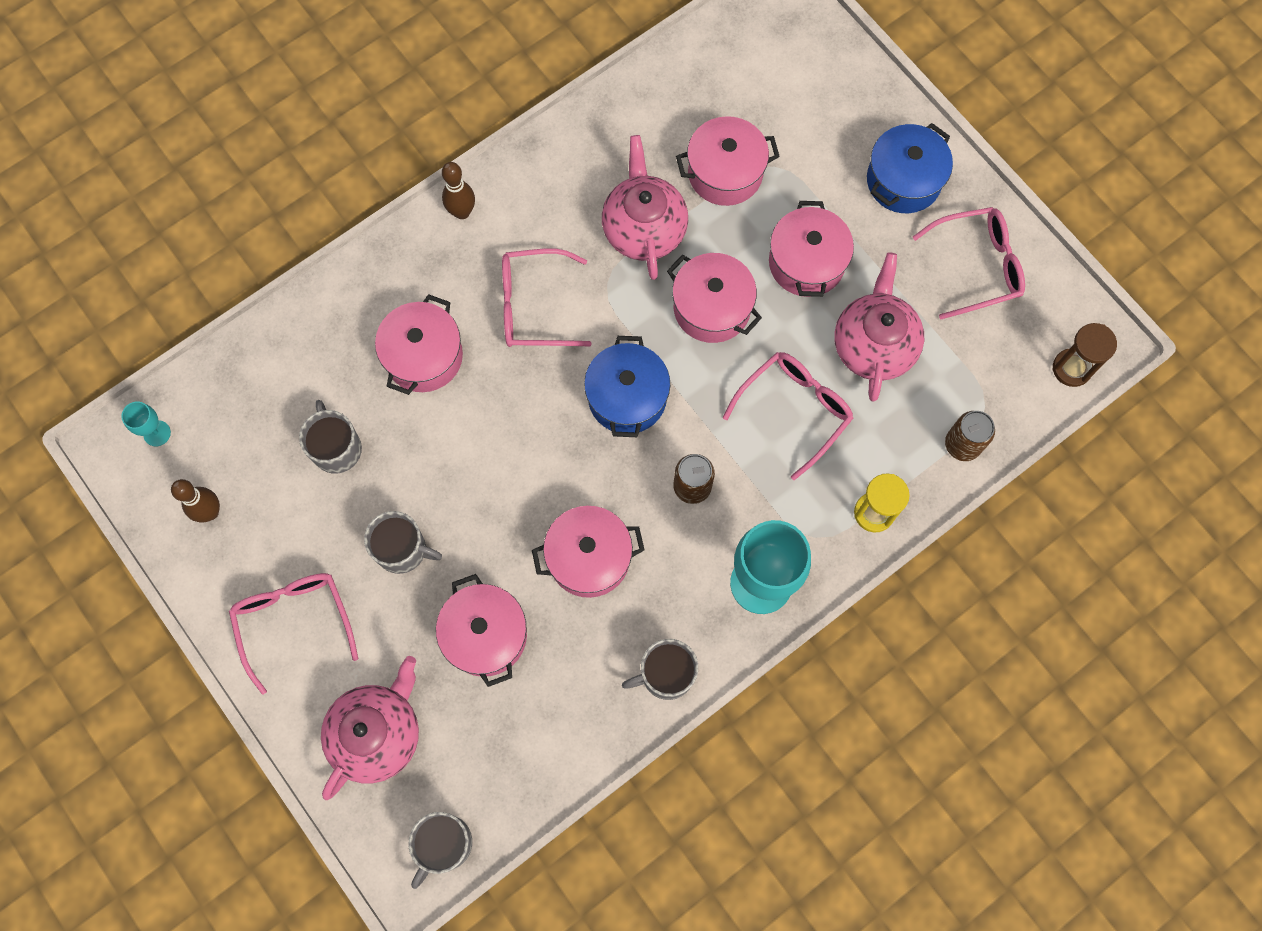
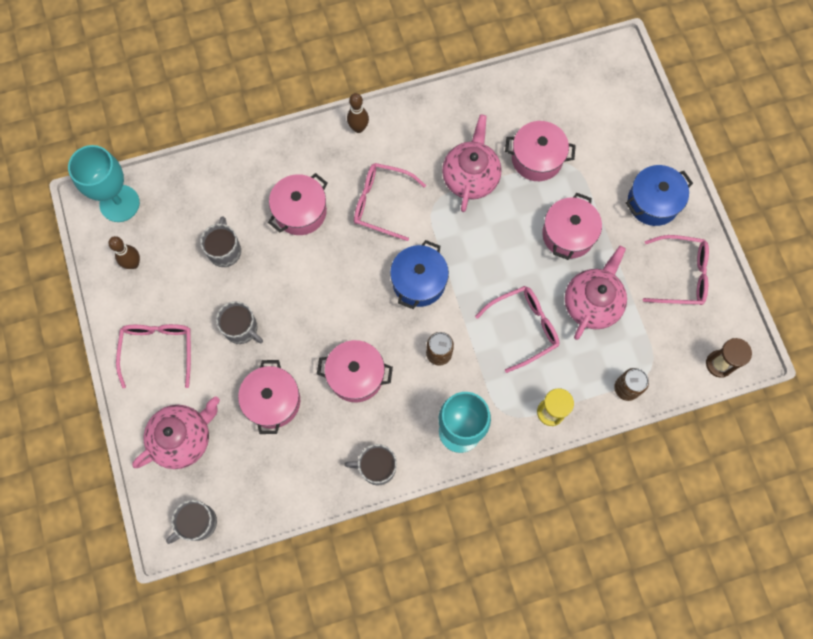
camera: 20 degrees right, 0 degrees up
turquoise goblet [121,401,171,446] -> turquoise goblet [68,145,140,222], size x2.24
pink pot [667,253,762,343] -> none

